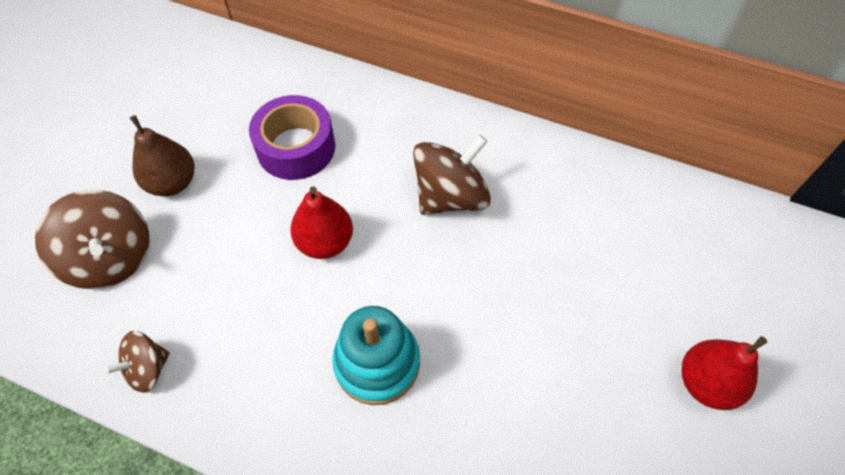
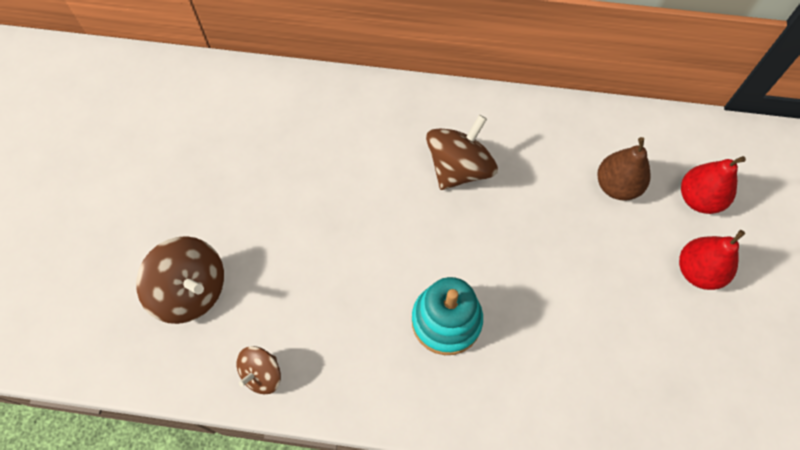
camera: 15 degrees left, 5 degrees up
brown pear [130,115,194,196] -> brown pear moved to [597,137,651,201]
purple tape [249,95,335,180] -> none
red pear [290,186,353,259] -> red pear moved to [681,156,746,214]

